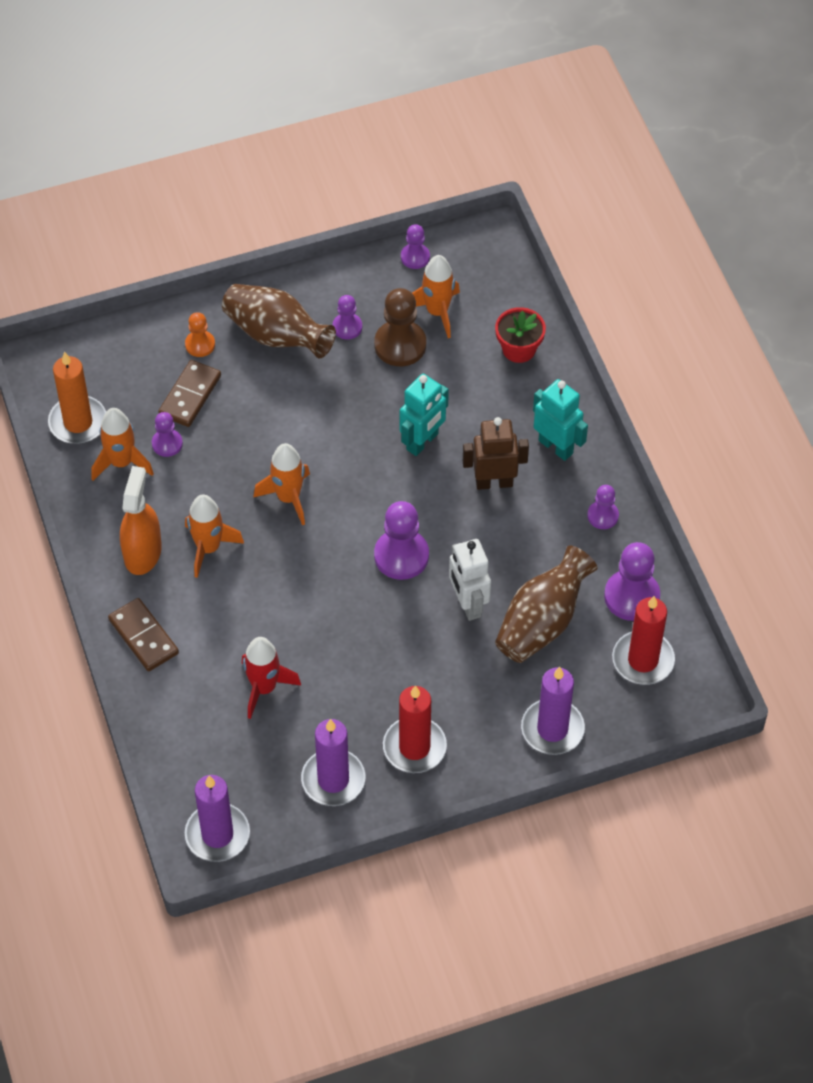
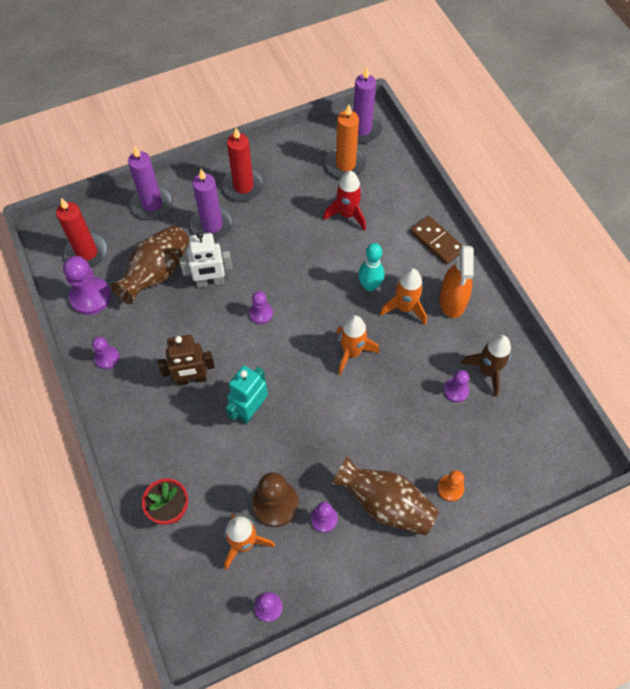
camera: 175 degrees right, 5 degrees up
orange candle [48,351,106,444] -> orange candle moved to [325,105,367,178]
orange rocket [91,408,154,481] -> brown rocket [461,335,511,397]
brown domino [158,360,221,427] -> none
purple candle [301,719,365,806] -> purple candle moved to [190,169,233,241]
purple pawn [374,501,429,580] -> purple pawn [249,291,273,324], size x0.57
white robot [449,539,491,621] -> white robot turned 105 degrees clockwise [179,232,232,288]
turquoise robot [533,379,588,461] -> none
none -> turquoise bowling pin [358,243,385,292]

